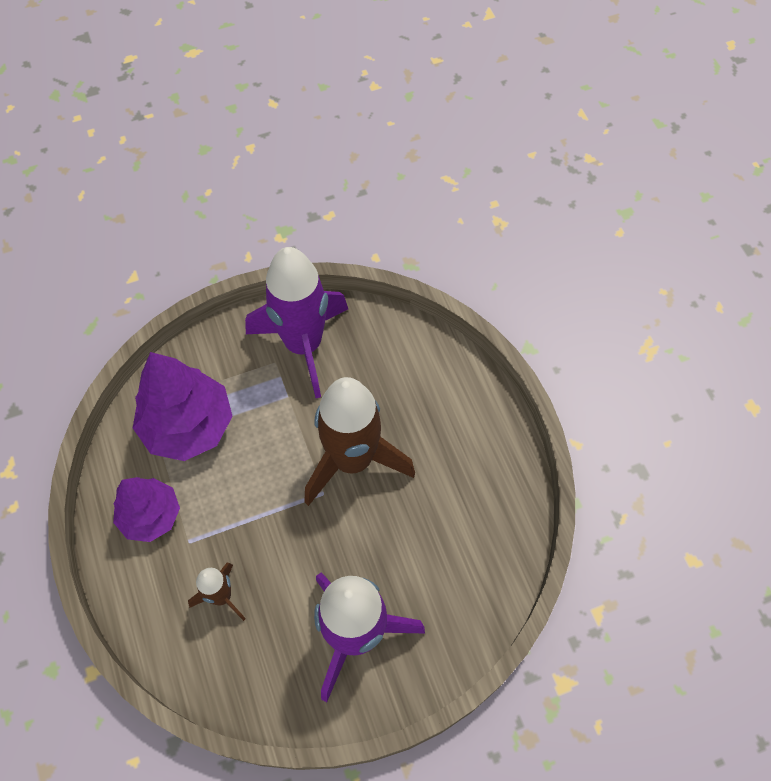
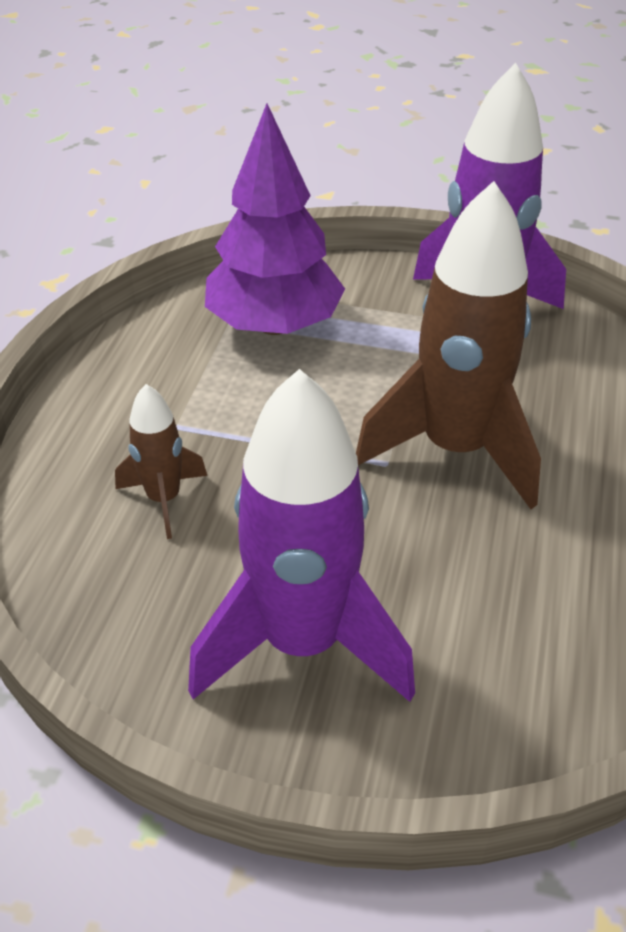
camera: 35 degrees right, 20 degrees down
purple tree [113,477,180,542] -> none

